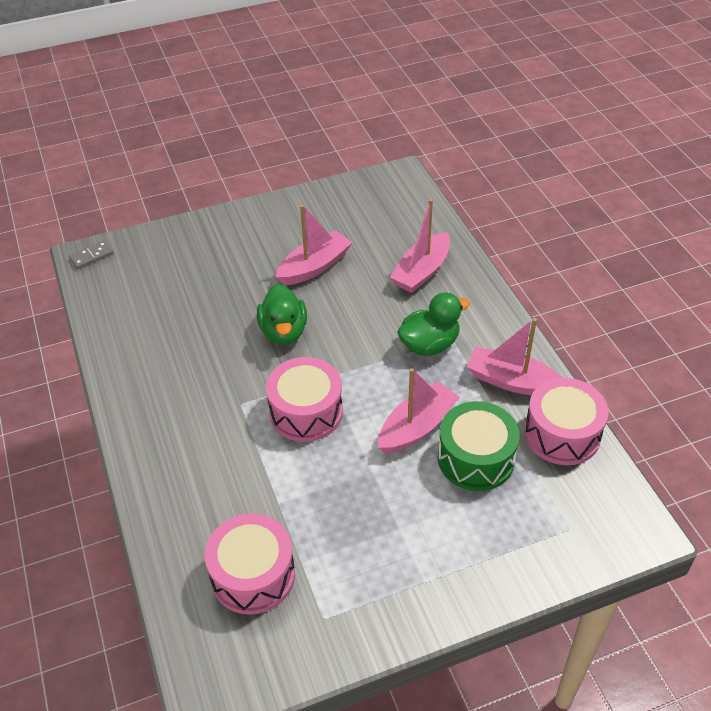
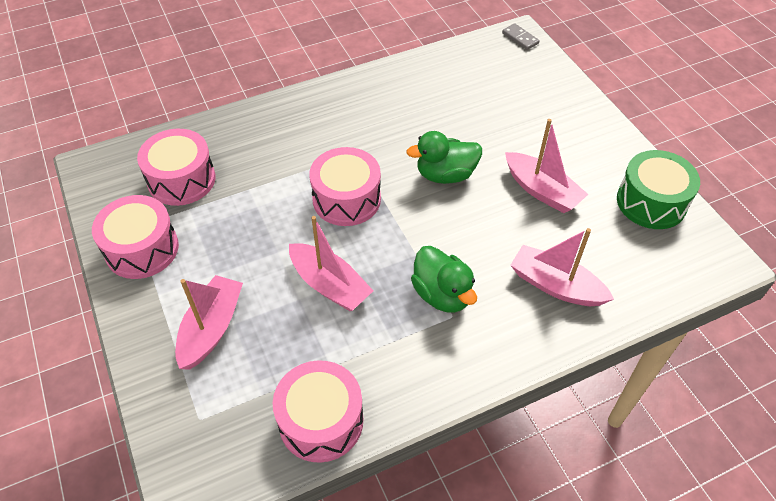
camera: 85 degrees right, 5 degrees up
green drum [438,401,520,491] -> green drum moved to [617,150,700,229]
pink boat [467,318,563,395] -> pink boat moved to [175,275,243,370]
none -> pink drum [92,195,179,279]

